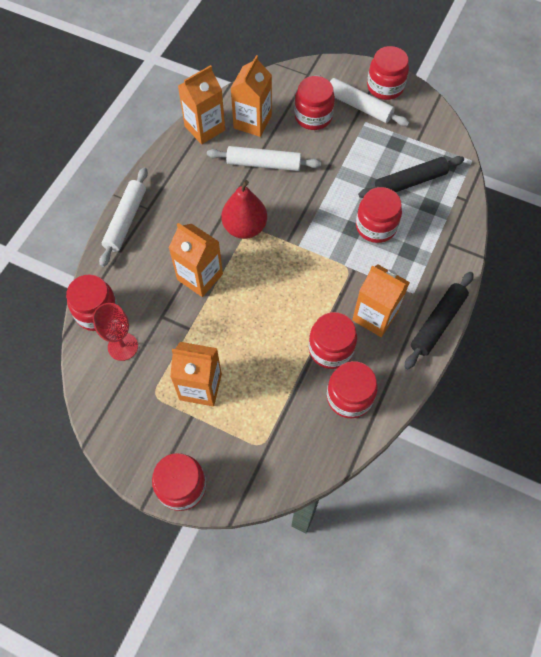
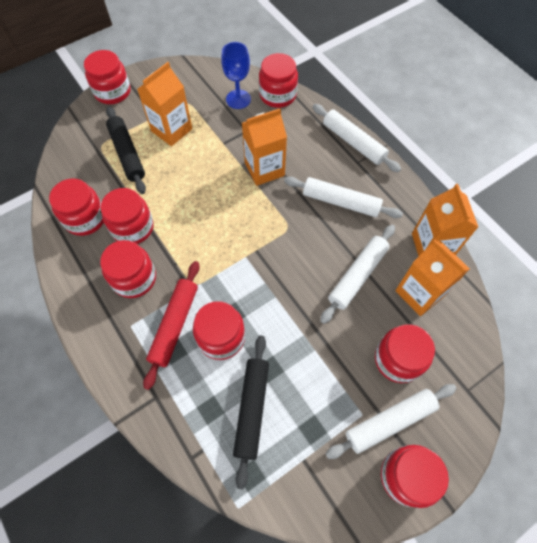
camera: 120 degrees right, 0 degrees up
red goblet [92,303,138,361] -> blue goblet [221,42,251,109]
red pear [221,180,267,239] -> none
orange carton [352,265,410,337] -> red jar [100,240,156,298]
black rolling pin [404,272,474,369] -> black rolling pin moved to [106,106,146,194]
none -> red rolling pin [143,261,200,390]
none -> white rolling pin [284,177,403,218]

